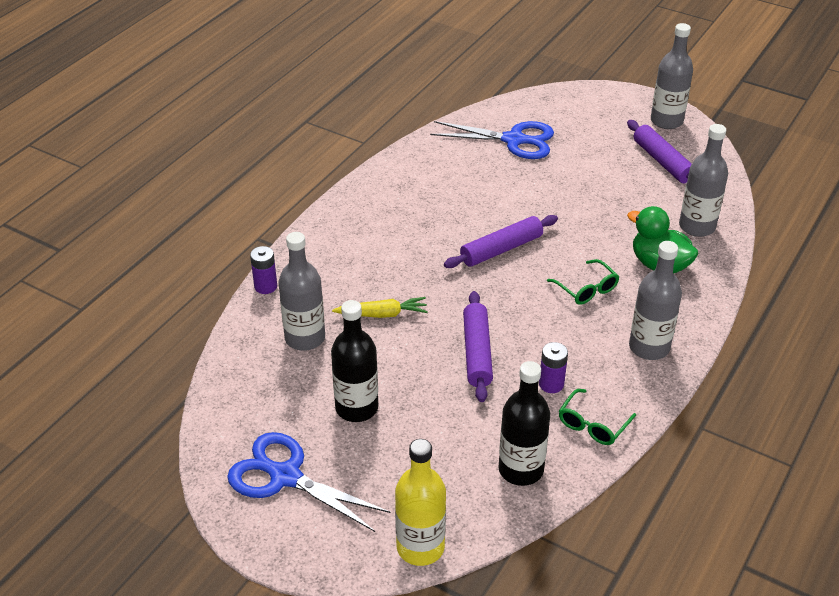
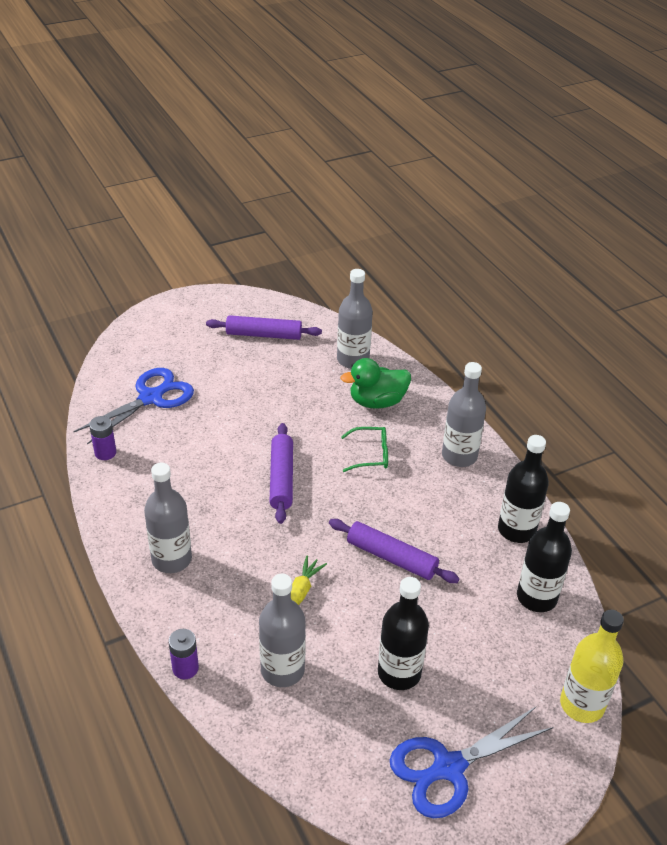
camera: 60 degrees left, 0 degrees up
purple battery [539,342,568,393] -> purple battery moved to [89,416,116,460]
green glasses [559,389,636,445] -> black bottle [498,435,549,543]
grey bottle [651,23,693,129] -> grey bottle moved to [144,463,192,573]

